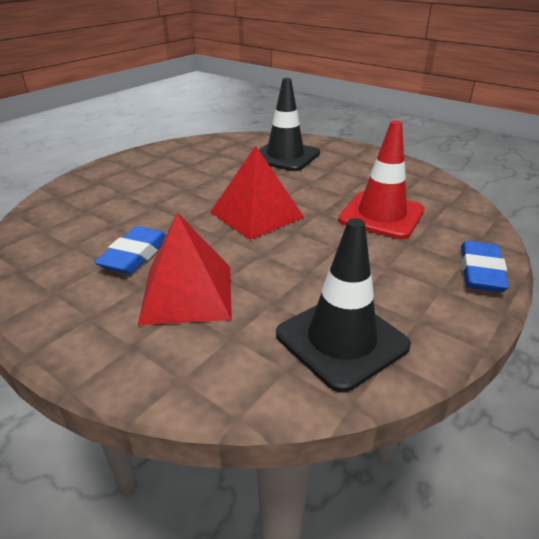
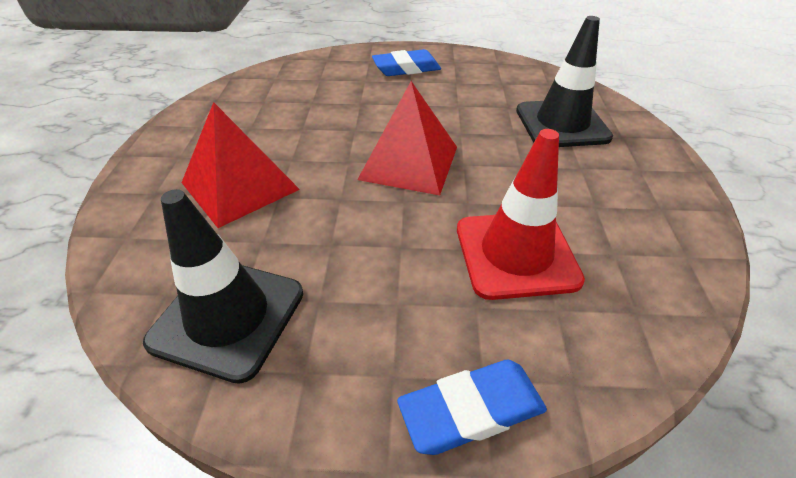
camera: 55 degrees right, 10 degrees up
blue eraser [94,226,166,274] -> blue eraser moved to [372,49,441,76]

